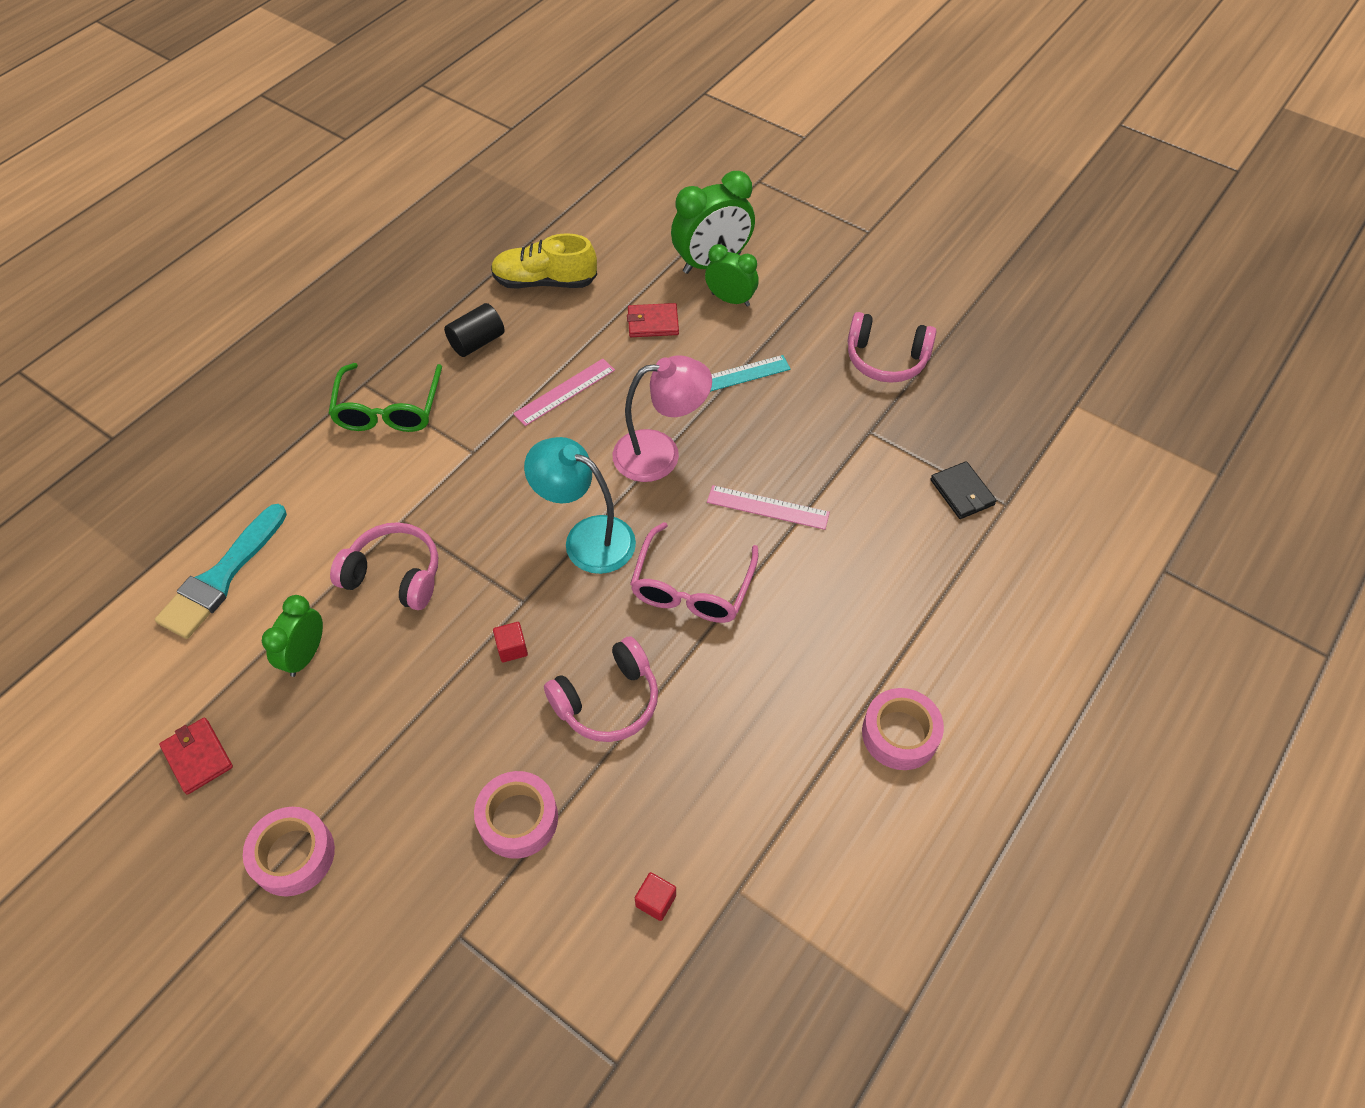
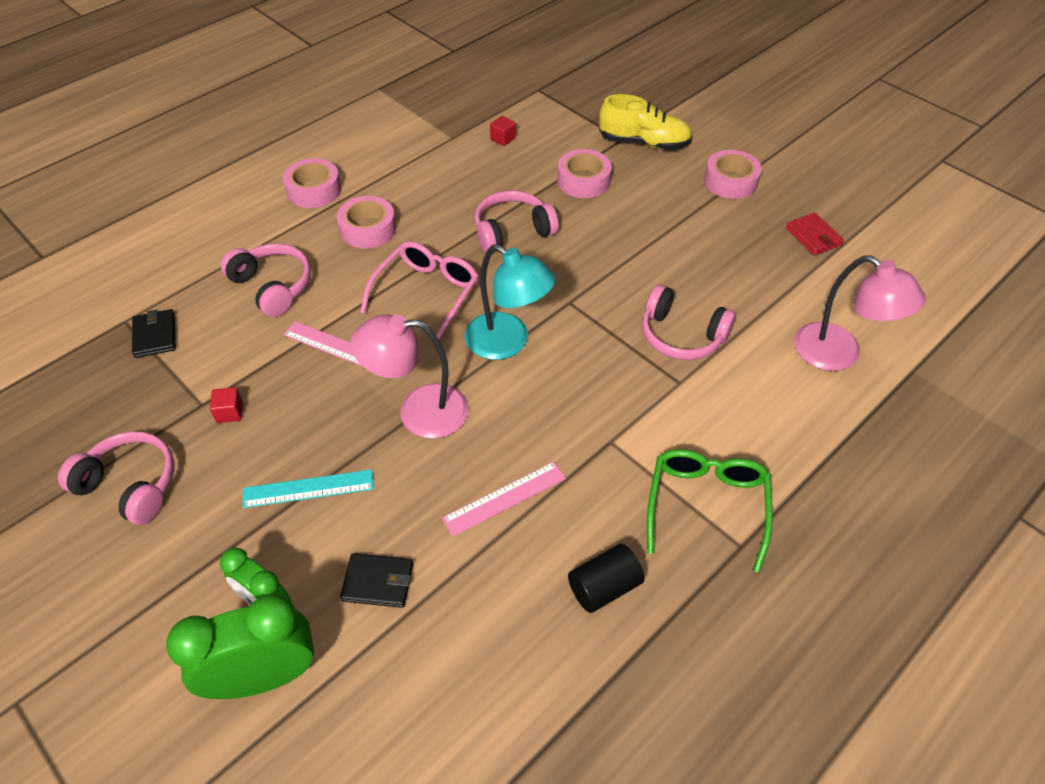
camera: 170 degrees left, 5 degrees down
turquoise brush [155,504,287,639] -> pink lamp [794,255,926,371]
green clock [262,595,323,677] -> none
yellow shoe [491,233,597,289] -> yellow shoe moved to [599,94,692,150]
red cube [493,622,528,662] -> red cube moved to [210,387,243,423]
red wallet [627,303,679,337] -> black wallet [340,553,413,608]
none -> pink headphones [221,243,311,317]
none -> pink tape [337,196,396,249]

